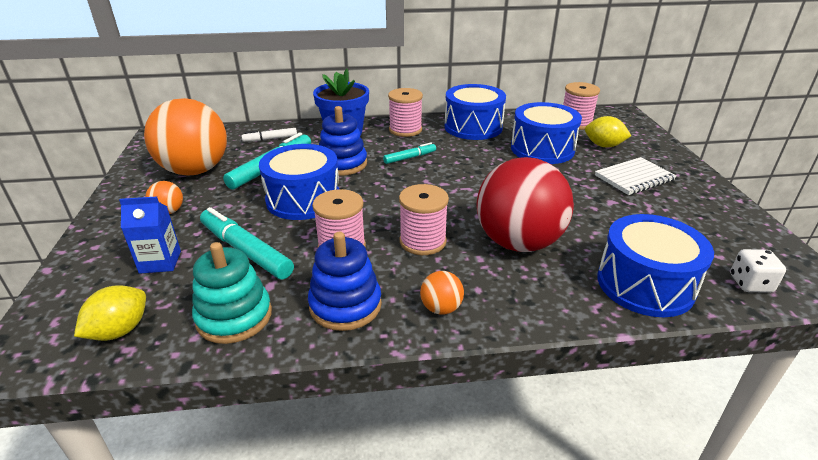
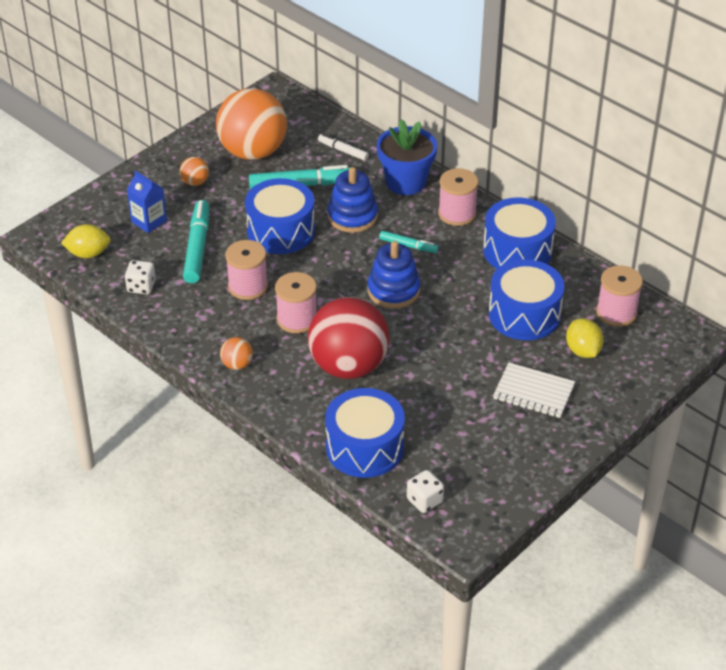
camera: 50 degrees right, 10 degrees up
turquoise stacking toy [192,242,272,344] -> white dice [124,260,156,294]
blue stacking toy [308,232,382,331] -> blue stacking toy moved to [367,241,420,309]

